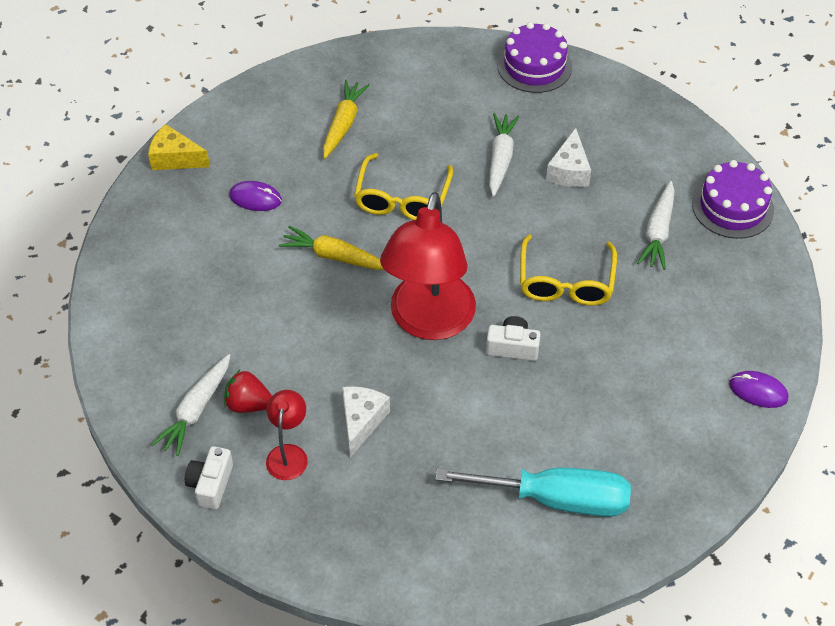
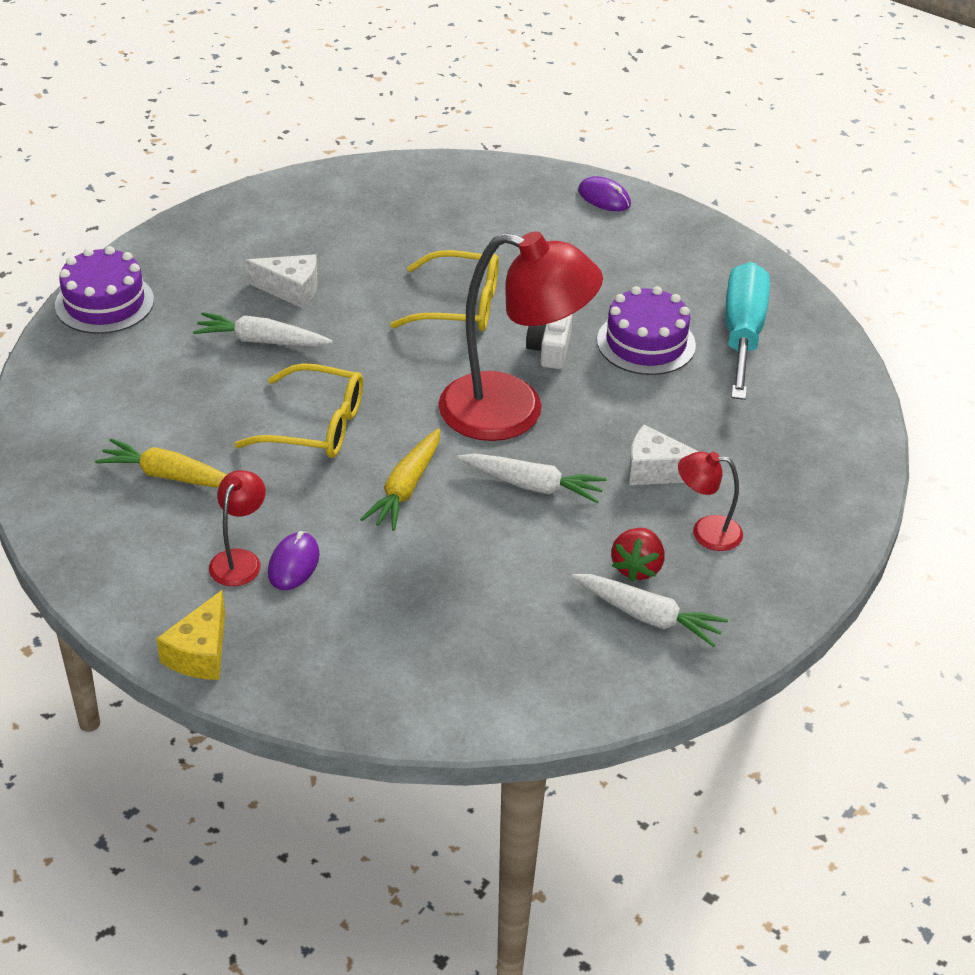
camera: 90 degrees left, 10 degrees down
white camera [185,446,233,509] -> none
white carrot [637,181,675,270] -> white carrot moved to [457,453,607,503]
purple cake [692,160,774,239] -> purple cake moved to [597,286,696,375]
purple mouse [729,371,788,408] -> purple mouse turned 75 degrees counterclockwise [578,176,631,211]
none -> red lamp [209,470,266,586]

